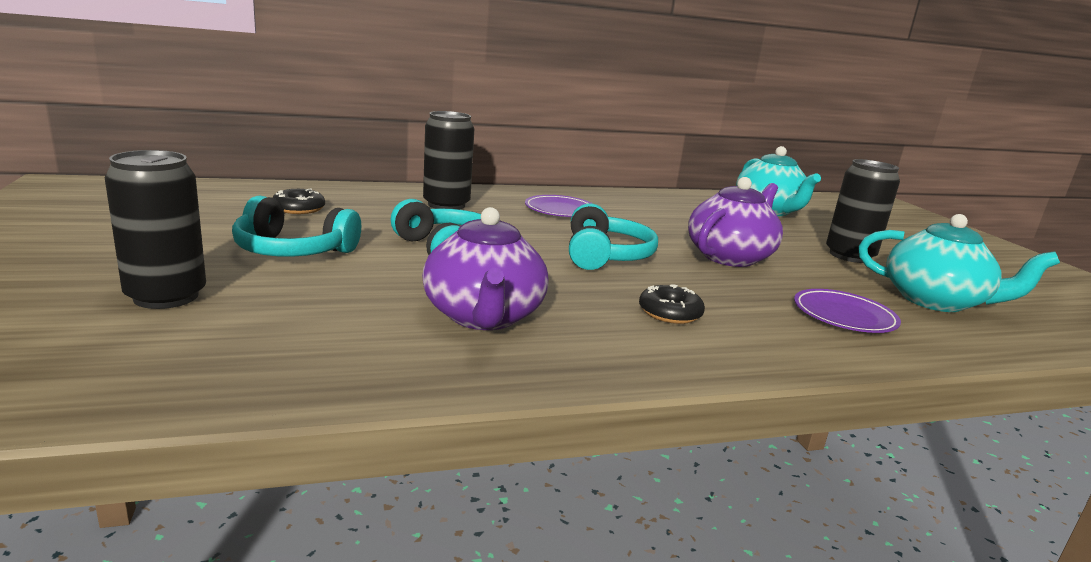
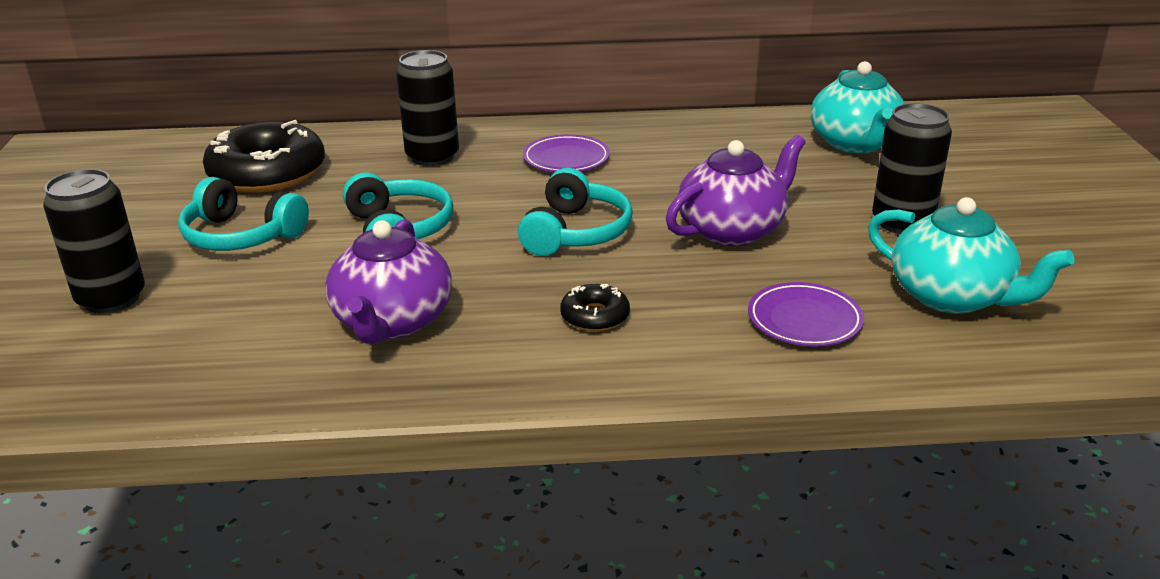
camera: 15 degrees right, 10 degrees up
black donut [272,188,325,214] -> black donut [203,120,325,192], size x2.14

